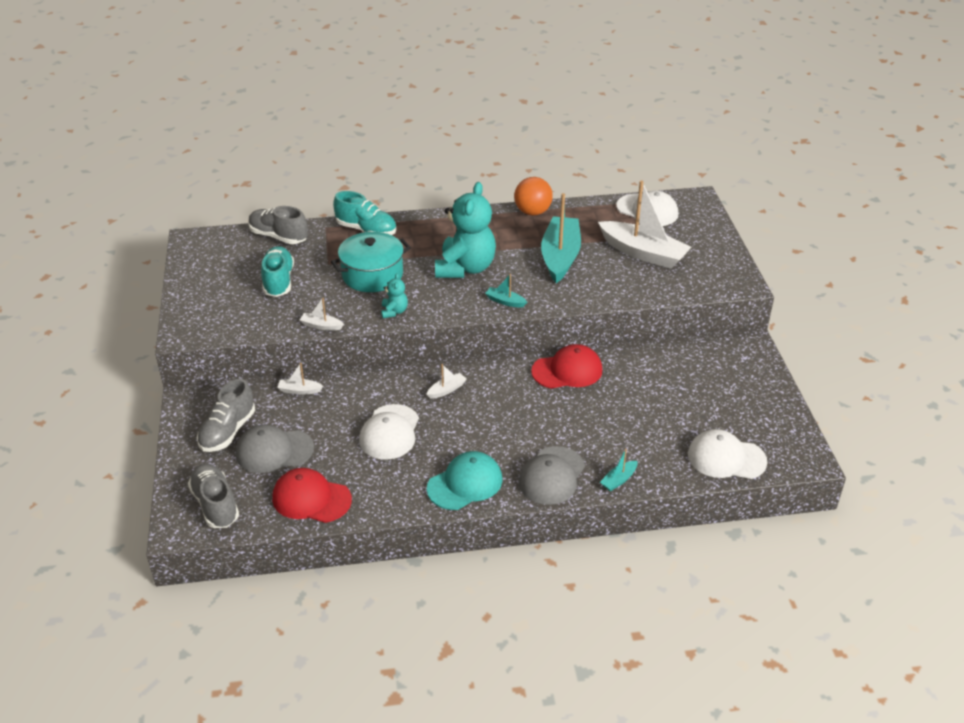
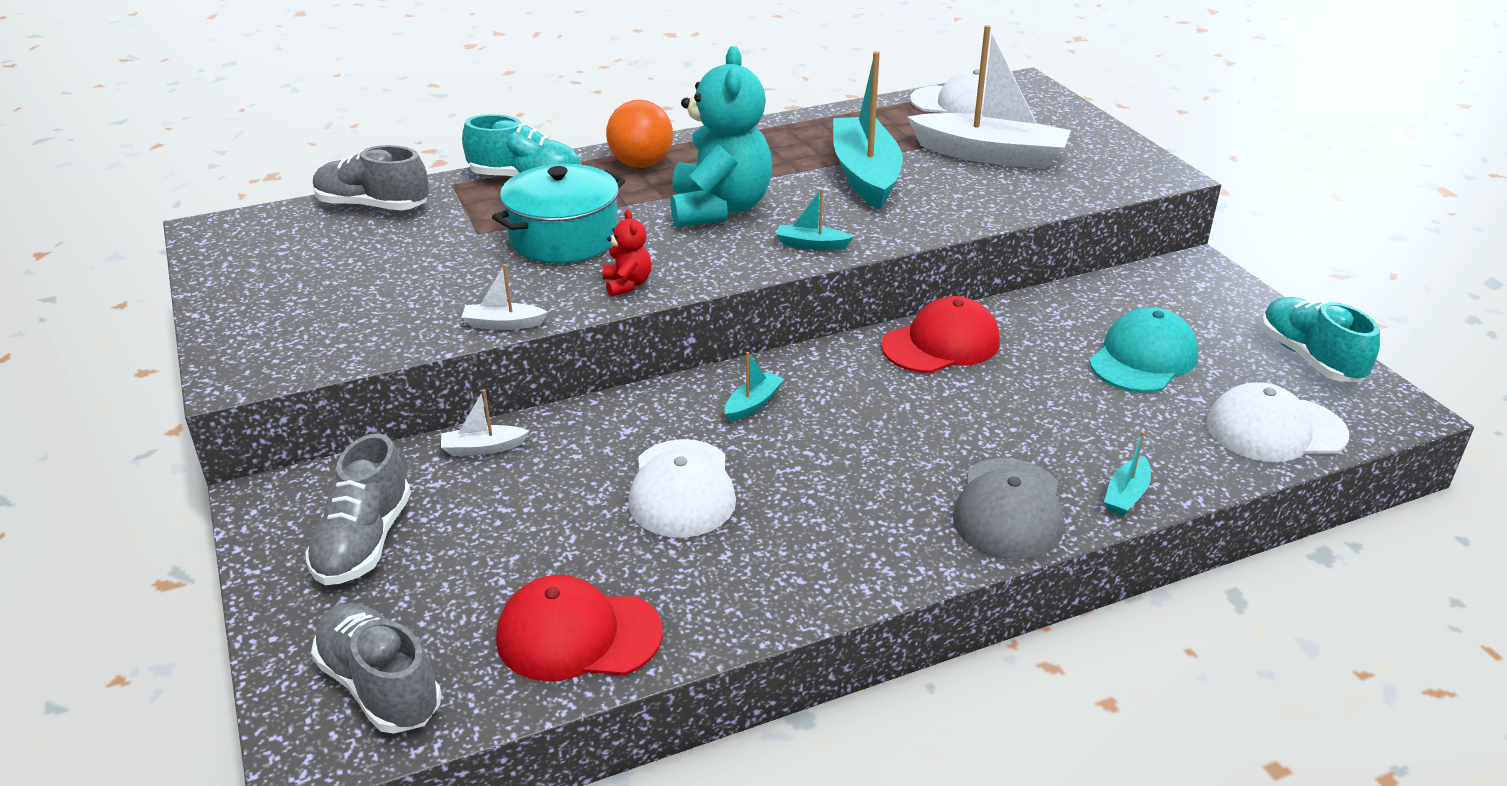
camera: 15 degrees left, 5 degrees down
grey cap [236,425,314,473] -> none
turquoise shoe [261,246,294,297] -> turquoise shoe moved to [1261,297,1380,382]
turquoise teddy bear [381,273,408,318] -> red teddy bear [602,209,652,297]
white boat [426,364,467,399] -> turquoise boat [724,352,784,422]
turquoise cap [427,451,502,510] -> turquoise cap moved to [1089,307,1198,392]
orange ball [514,177,553,216] -> orange ball moved to [606,100,673,168]

